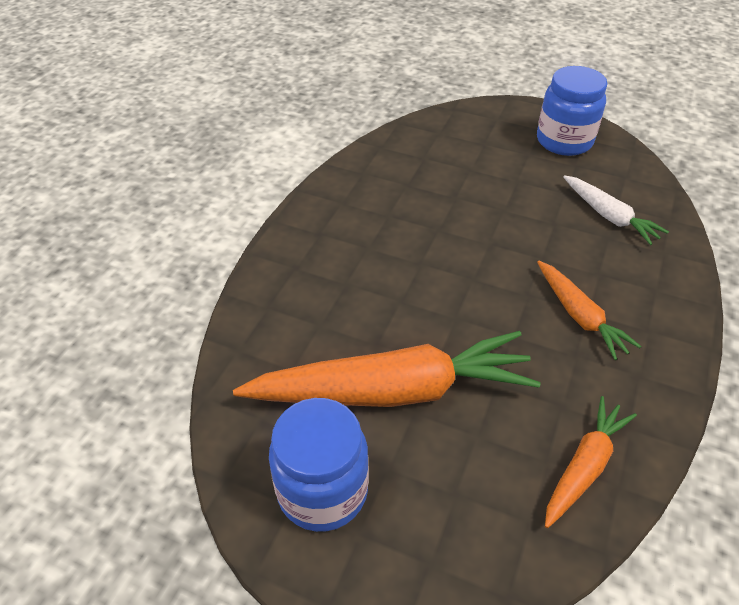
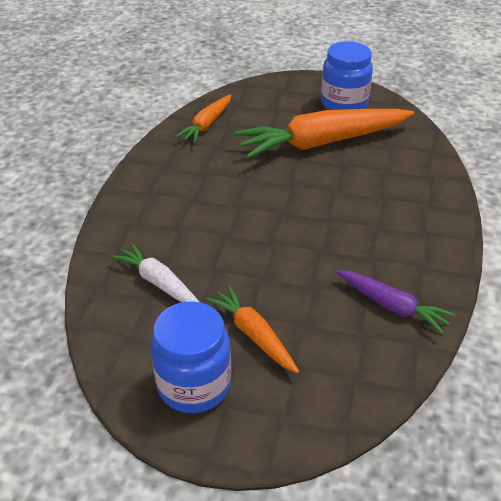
camera: 170 degrees right, 5 degrees down
orange carrot [537,261,641,360] -> orange carrot moved to [206,286,299,373]
none -> purple carrot [336,270,455,334]

